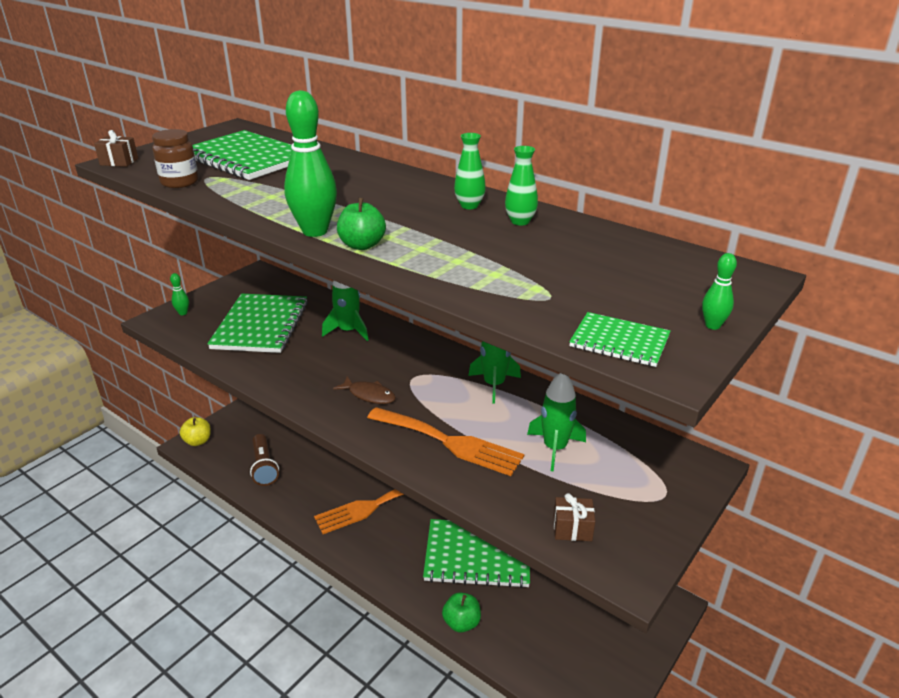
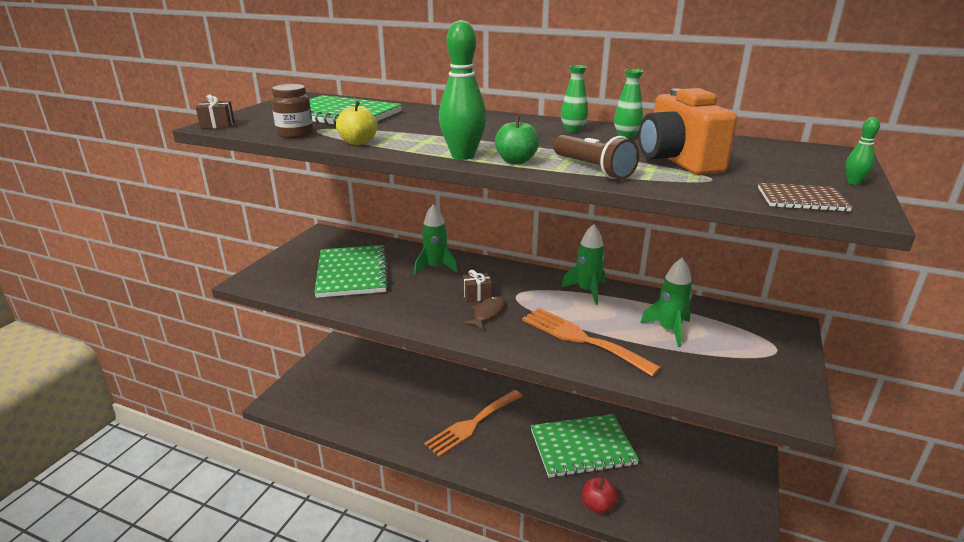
camera: 15 degrees left, 5 degrees down
green bowling pin [170,273,189,315] -> none
yellow apple [180,417,211,446] -> yellow apple moved to [336,101,377,145]
brown flashlight [250,434,279,486] -> brown flashlight moved to [553,135,639,179]
brown fish [333,377,396,404] -> brown fish turned 75 degrees counterclockwise [463,296,505,330]
orange fork [367,407,524,476] -> orange fork turned 150 degrees counterclockwise [522,308,662,377]
green apple [442,592,481,633] -> red apple [582,478,618,514]
brown gift [554,493,595,541] -> brown gift moved to [463,270,492,302]
green notebook [569,312,671,367] -> brown notebook [758,183,853,212]
none -> orange camera [639,88,737,175]

